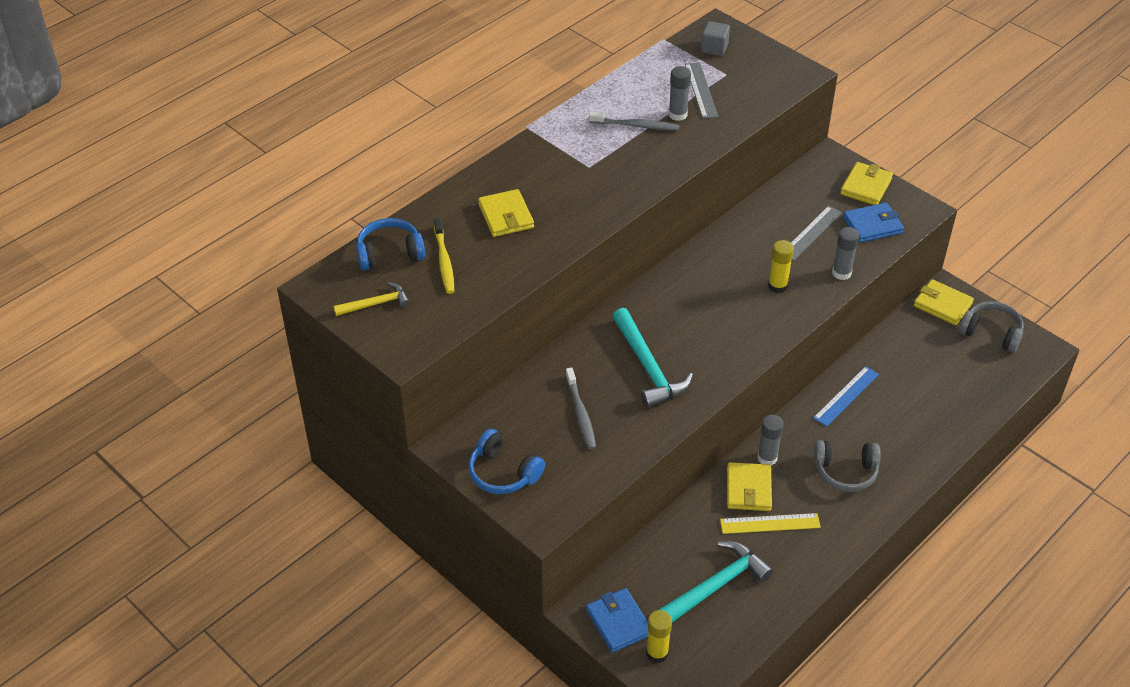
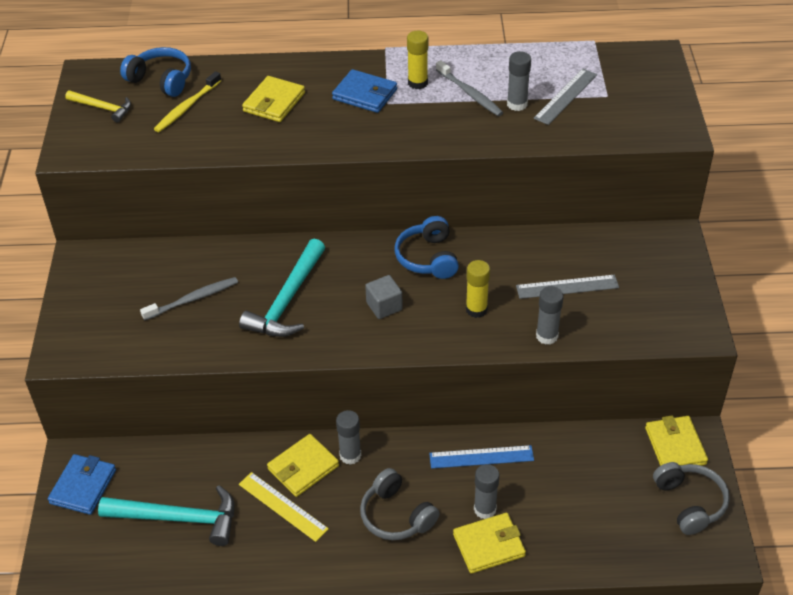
camera: 45 degrees right, 0 degrees up
blue headphones [468,429,545,494] -> blue headphones moved to [395,216,459,279]
grey toothbrush [566,368,596,450] -> grey toothbrush turned 150 degrees counterclockwise [140,277,238,321]
yellow glue stick [646,610,672,663] -> yellow glue stick moved to [407,31,428,89]
grey cube [701,21,730,56] -> grey cube moved to [365,275,403,319]
yellow wallet [840,162,893,205] -> yellow wallet moved to [453,513,526,574]
blue wallet [843,202,904,243] -> blue wallet moved to [332,69,397,113]
none -> grey glue stick [474,464,499,519]

